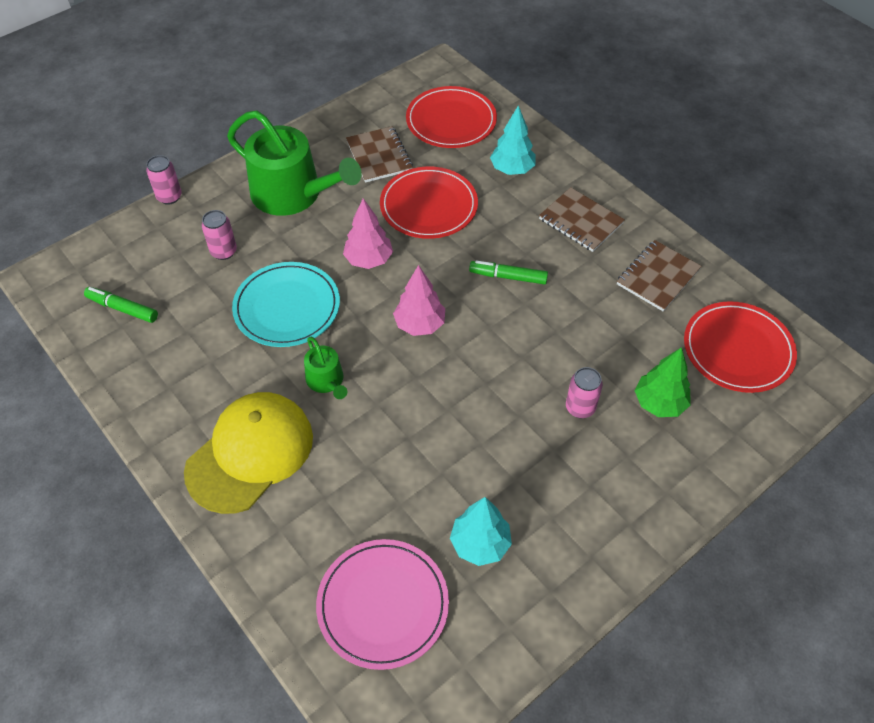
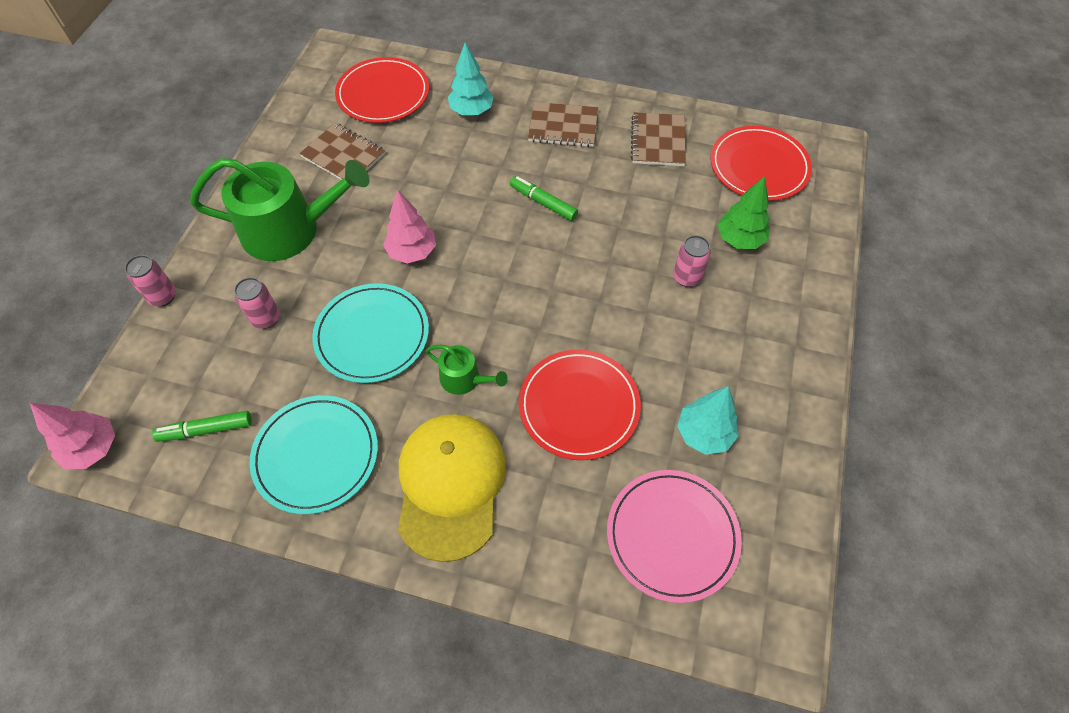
camera: 35 degrees left, 5 degrees up
red plate [380,166,478,239] -> red plate moved to [519,349,641,460]
pink tree [393,265,445,336] -> pink tree moved to [30,403,115,469]
green marker [469,260,548,285] -> green marker turned 60 degrees clockwise [510,176,578,221]
none -> turquoise plate [249,395,378,514]

